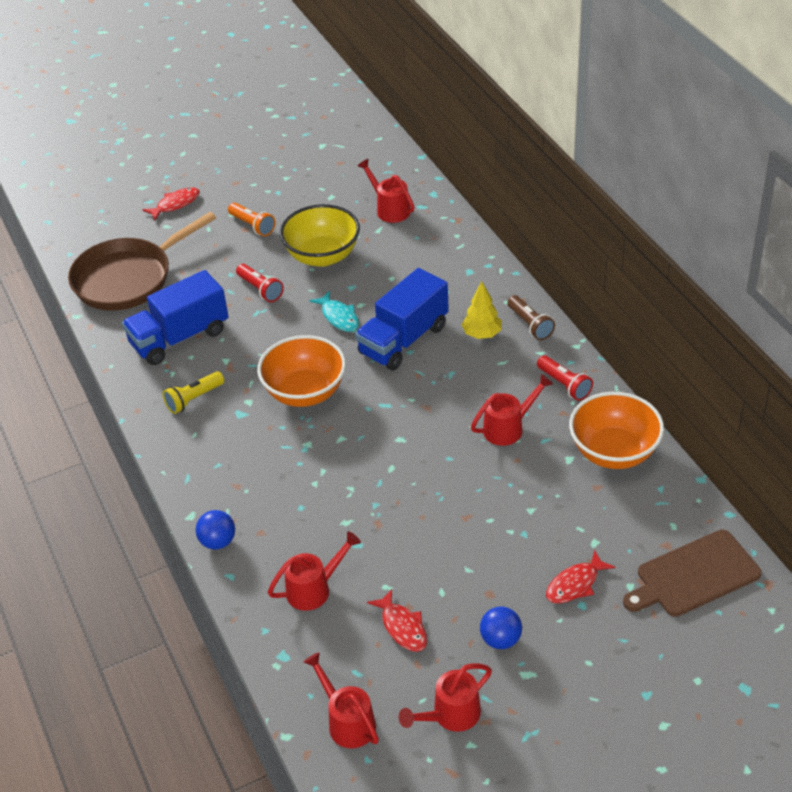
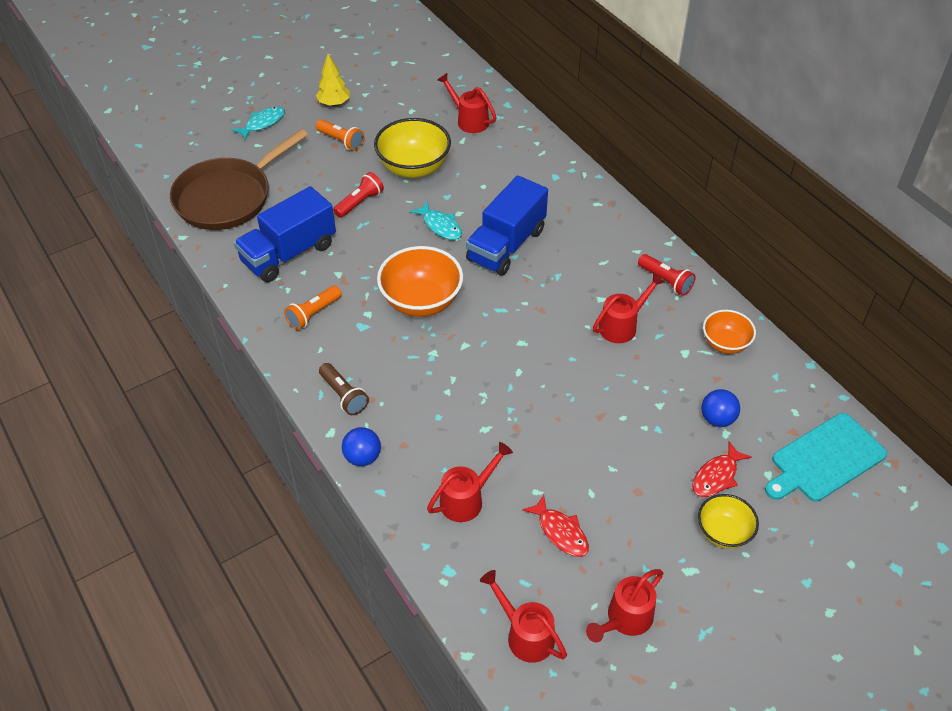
camera: 10 degrees left, 5 degrees up
red fish [143,187,200,221] -> turquoise fish [232,107,285,140]
yellow flashlight [163,371,224,414] -> orange flashlight [284,286,342,330]
red flashlight [236,264,284,302] -> red flashlight turned 90 degrees counterclockwise [333,172,384,218]
yellow tree [461,281,502,339] -> yellow tree moved to [316,54,350,106]
blue ball [480,607,522,649] -> blue ball moved to [701,389,740,427]
brown flashlight [507,295,555,340] -> brown flashlight moved to [319,363,369,415]
orange bowl [569,392,664,469] -> orange bowl [703,310,756,354], size x0.60
brown cutting board [623,529,762,617] -> turquoise cutting board [765,413,887,502]
none -> yellow bowl [698,494,759,549]

